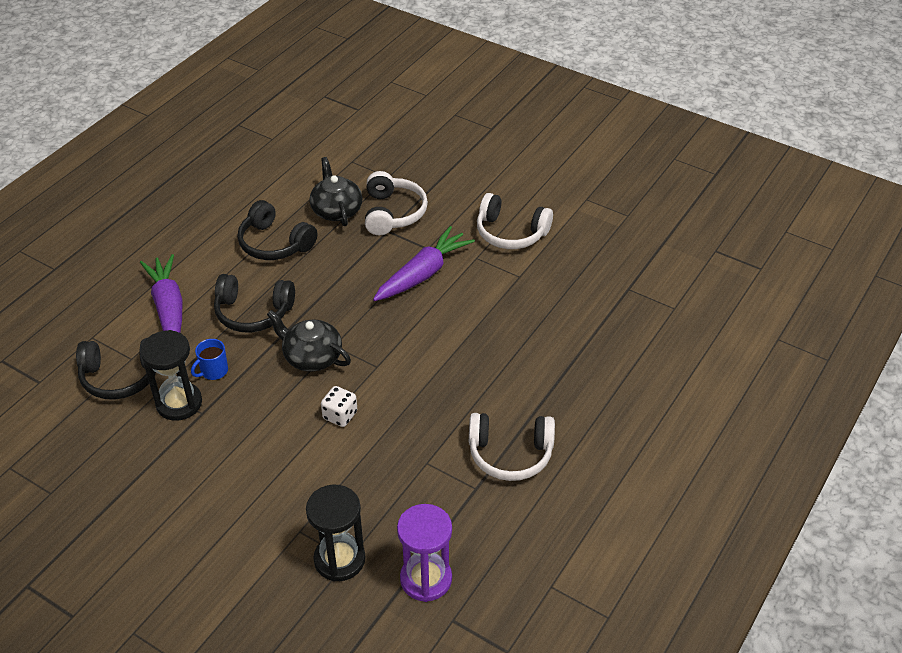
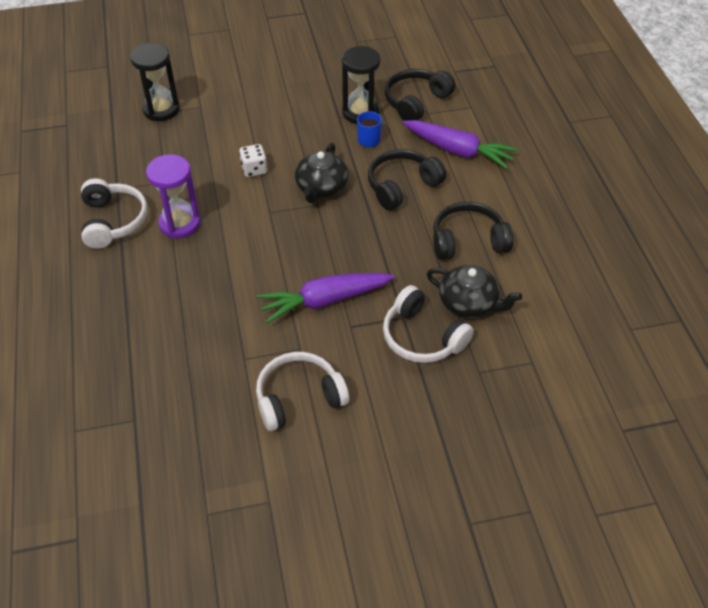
camera: 135 degrees right, 5 degrees up
black teapot [267,310,351,372] -> black teapot turned 120 degrees clockwise [295,143,348,203]
purple carrot [373,226,475,301] -> purple carrot turned 75 degrees clockwise [257,273,395,323]
purple hourglass [397,504,452,602] -> purple hourglass moved to [146,154,200,238]
white headphones [469,413,555,481] -> white headphones turned 120 degrees clockwise [81,178,148,249]

